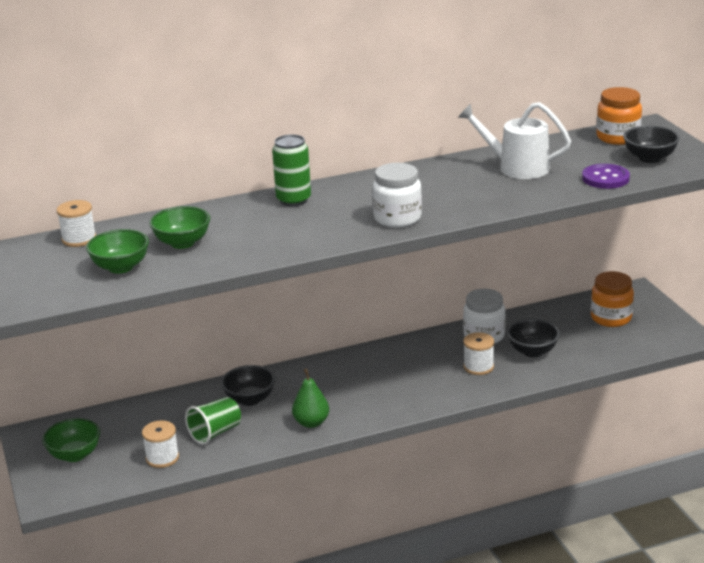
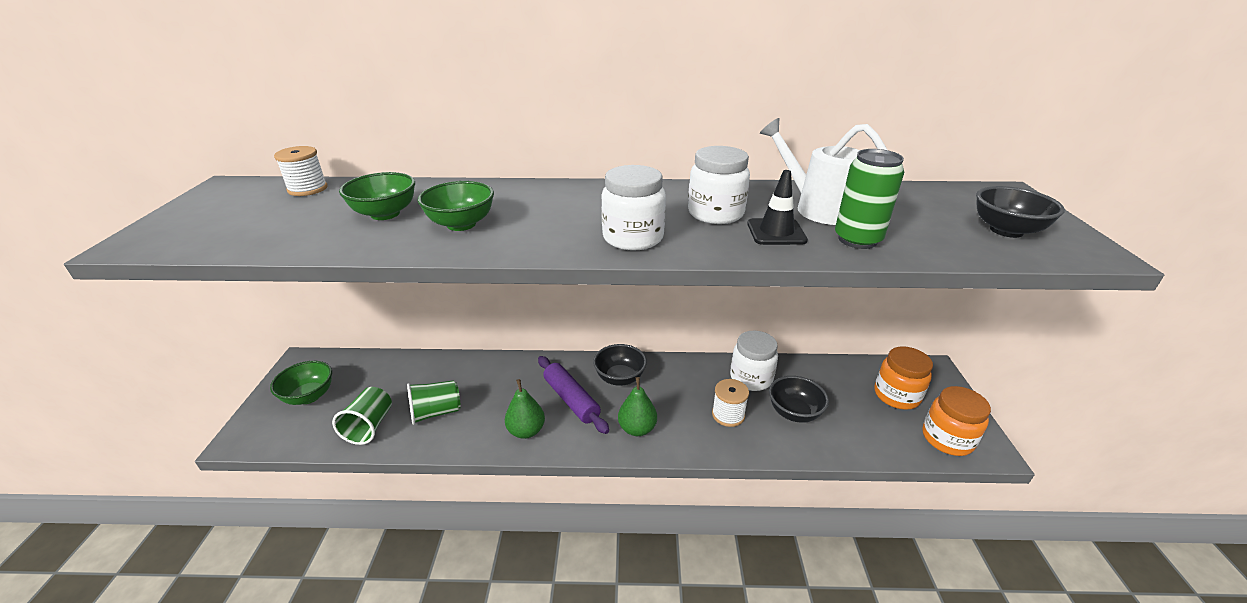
camera: 20 degrees right, 5 degrees up
green bowl [86,229,149,274] -> green bowl moved to [418,181,494,231]
white spool [142,420,179,468] -> green cup [332,387,392,445]
black bowl [221,365,275,406] -> black bowl moved to [593,344,647,386]
green can [272,134,311,206] -> green can moved to [835,149,904,249]
purple button [582,164,630,189] -> none
orange jar [596,87,642,145] -> orange jar moved to [922,386,991,456]
none -> purple rolling pin [538,356,609,434]
none -> green pear [618,377,657,436]
none -> white jar [688,146,750,224]
none -> black traffic cone [747,170,808,245]

